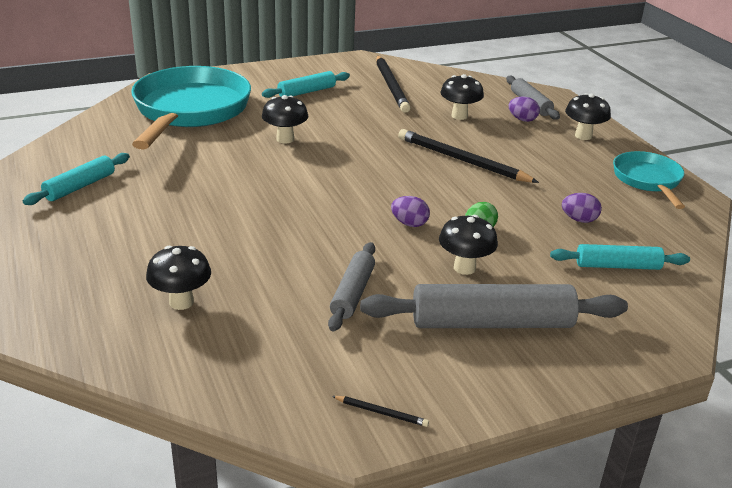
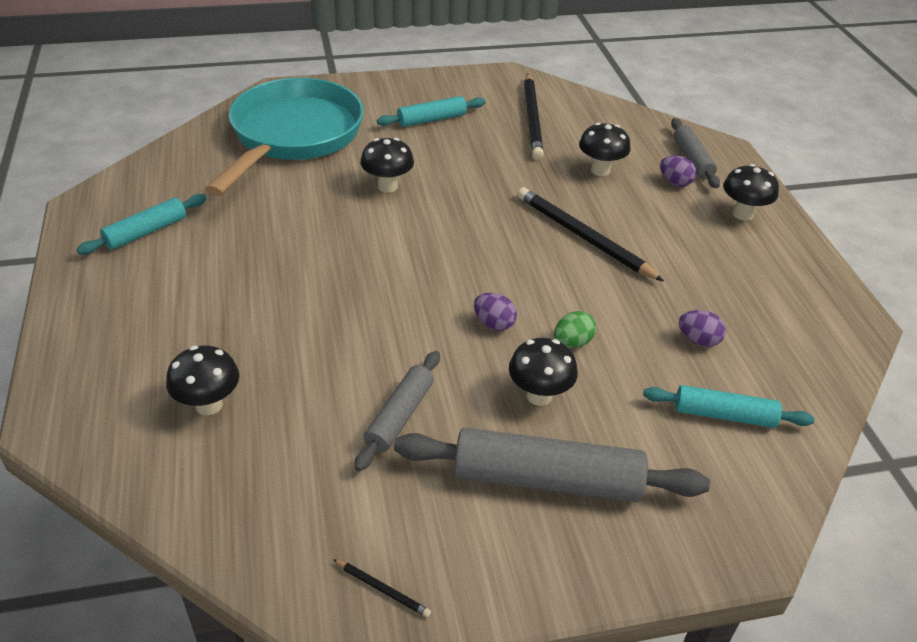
camera: 10 degrees right, 10 degrees up
turquoise pan [613,151,685,209] -> none

